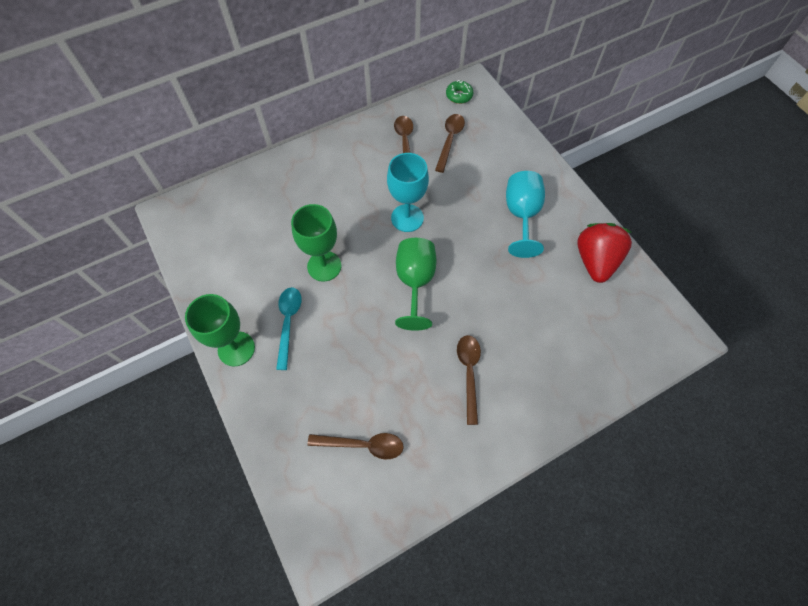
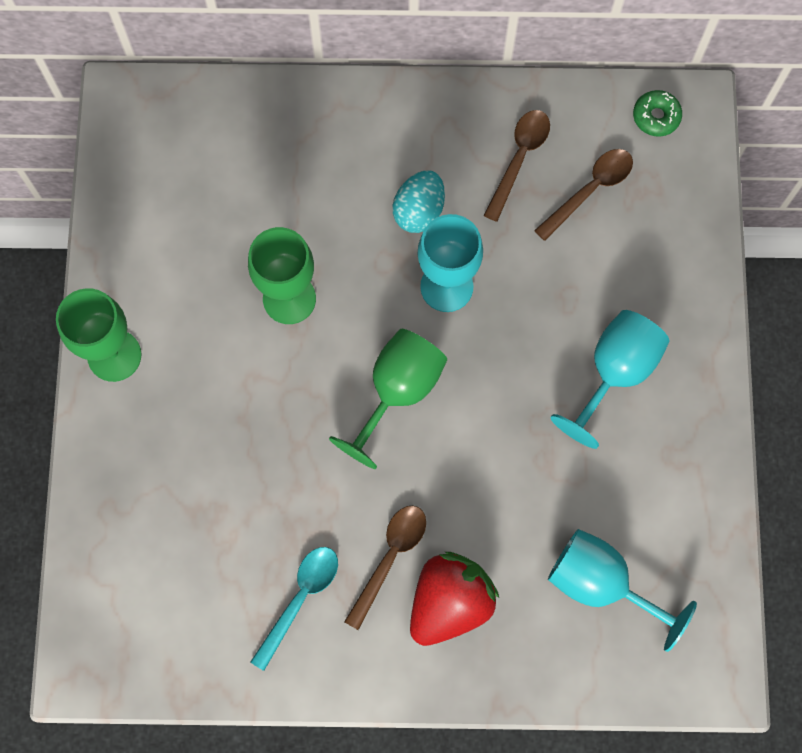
camera: 30 degrees right, 10 degrees up
turquoise spoon [276,287,301,370] -> turquoise spoon moved to [251,547,338,671]
brown spoon [308,433,404,459] -> none
red strawberry [577,223,632,283] -> red strawberry moved to [410,552,499,646]
none -> turquoise egg [392,171,445,233]
none -> turquoise goblet [548,529,697,652]

